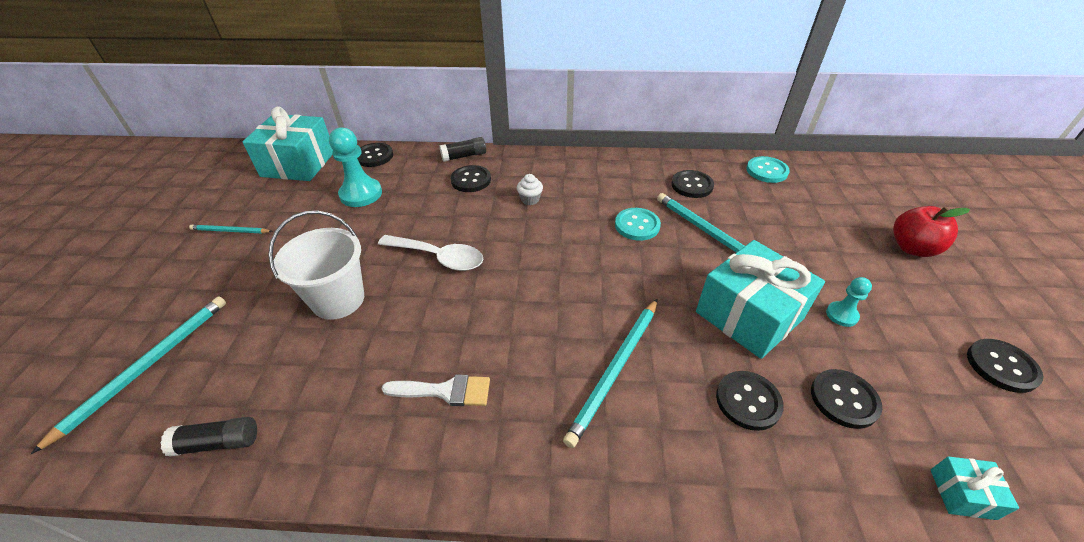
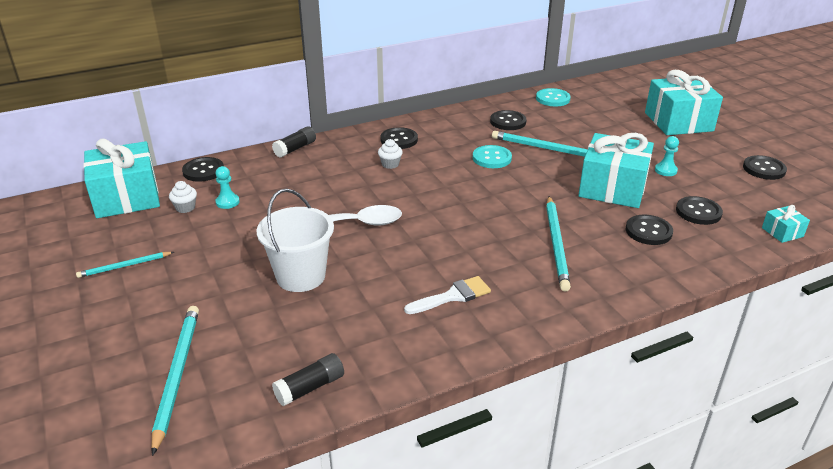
camera: 30 degrees left, 10 degrees down
turquoise pawn [329,127,382,207] -> turquoise pawn [215,166,240,209], size x0.54
black button [450,165,491,192] -> black button moved to [380,127,418,149]
red apple [893,206,970,257] -> turquoise gift [645,70,723,135]
none -> white cupcake [169,181,197,213]

